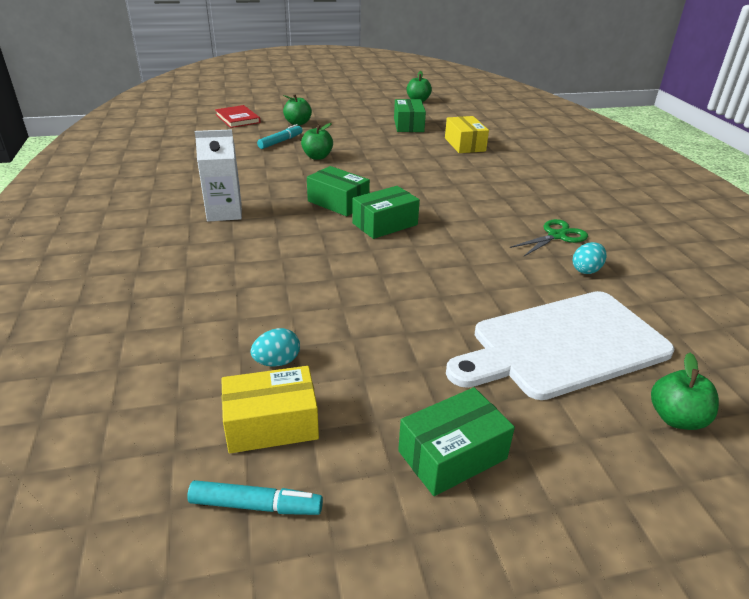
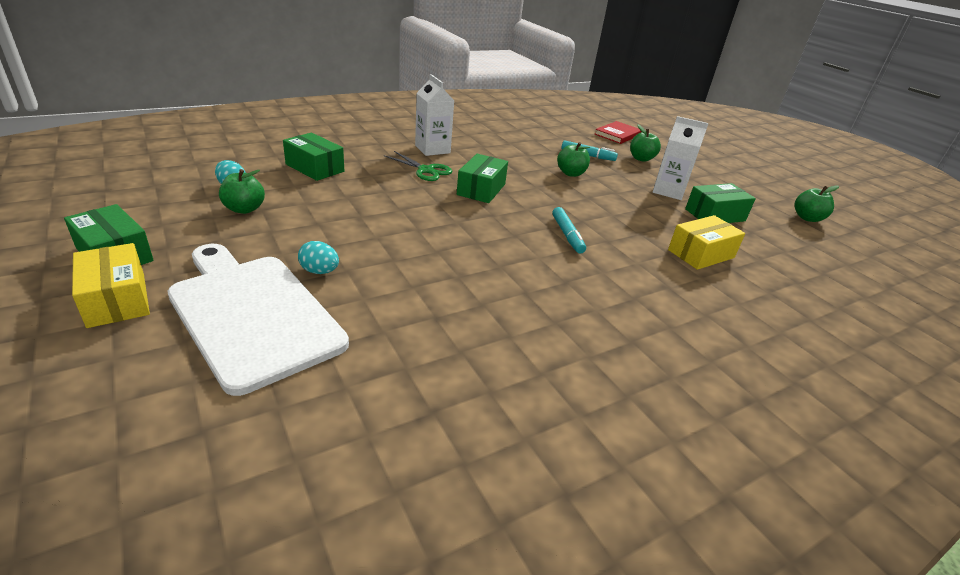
camera: 70 degrees right, 0 degrees up
turquoise marker [187,480,323,515] -> turquoise marker moved to [552,207,586,254]
yellow box [221,366,319,453] -> yellow box moved to [72,243,150,328]
green box [352,186,420,239] -> green box moved to [283,133,344,181]
green scissors [510,219,588,256] -> green scissors moved to [384,151,453,181]
turquoise egg [573,242,607,274] -> turquoise egg moved to [298,241,339,274]
green apple [651,353,719,430] -> green apple moved to [219,169,265,214]
none -> white carton [653,116,709,200]

